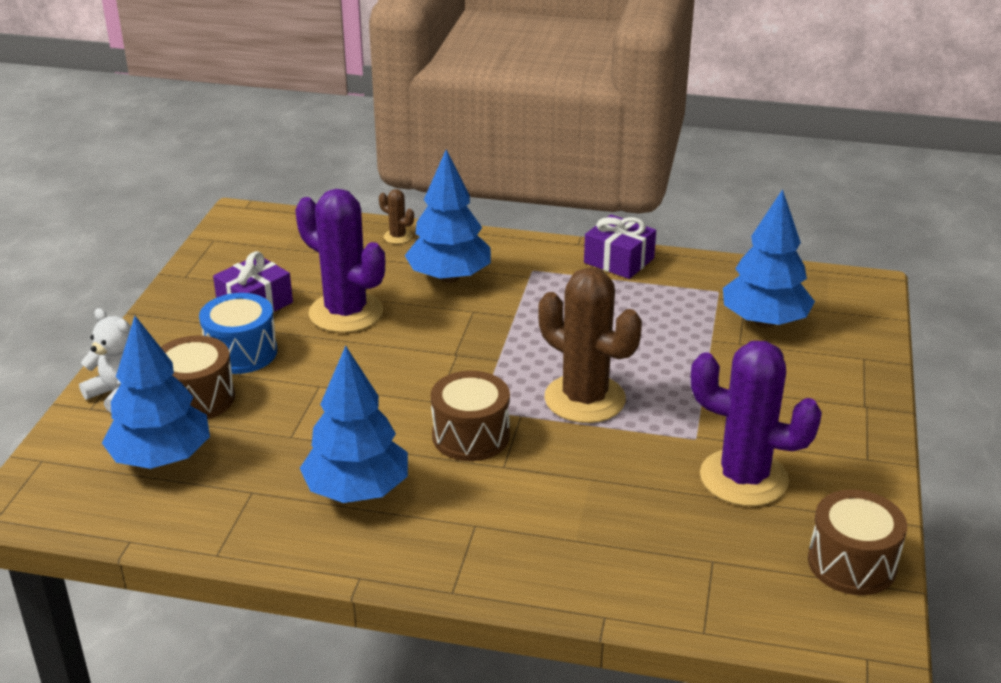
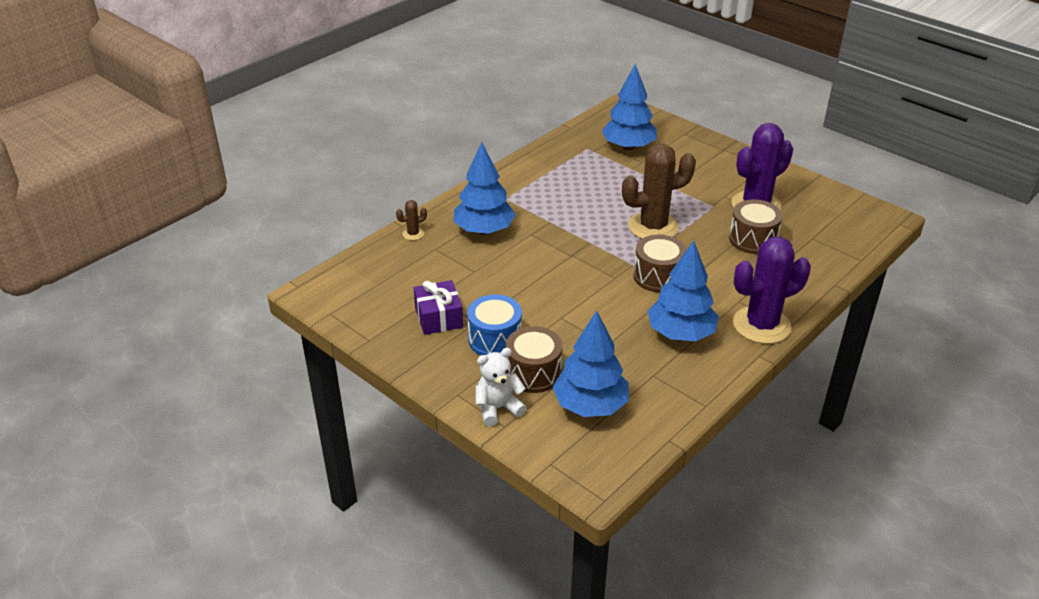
camera: 60 degrees left, 5 degrees up
purple cactus [295,189,385,333] -> purple cactus moved to [733,237,811,344]
purple gift [584,215,656,279] -> none
brown drum [808,490,907,595] -> brown drum moved to [729,200,783,254]

